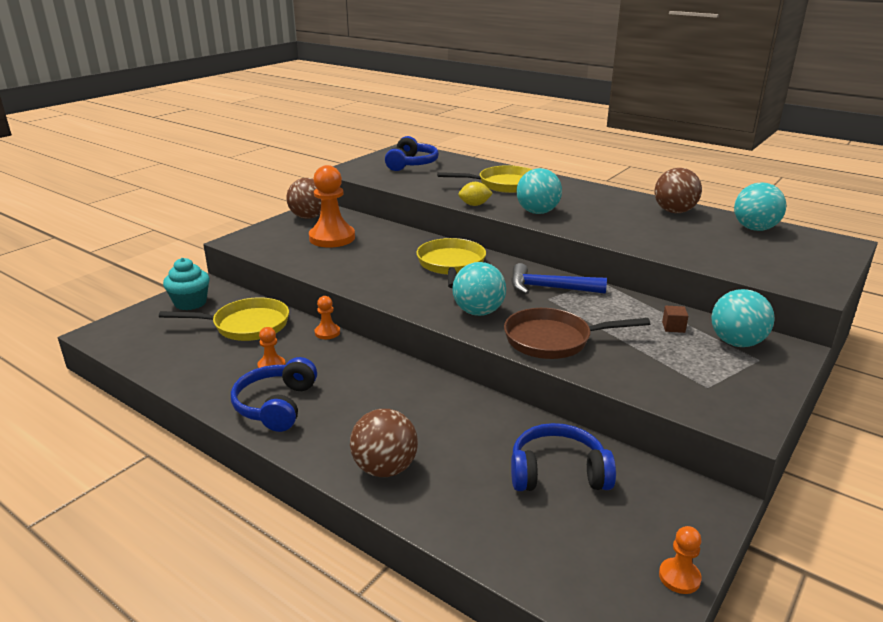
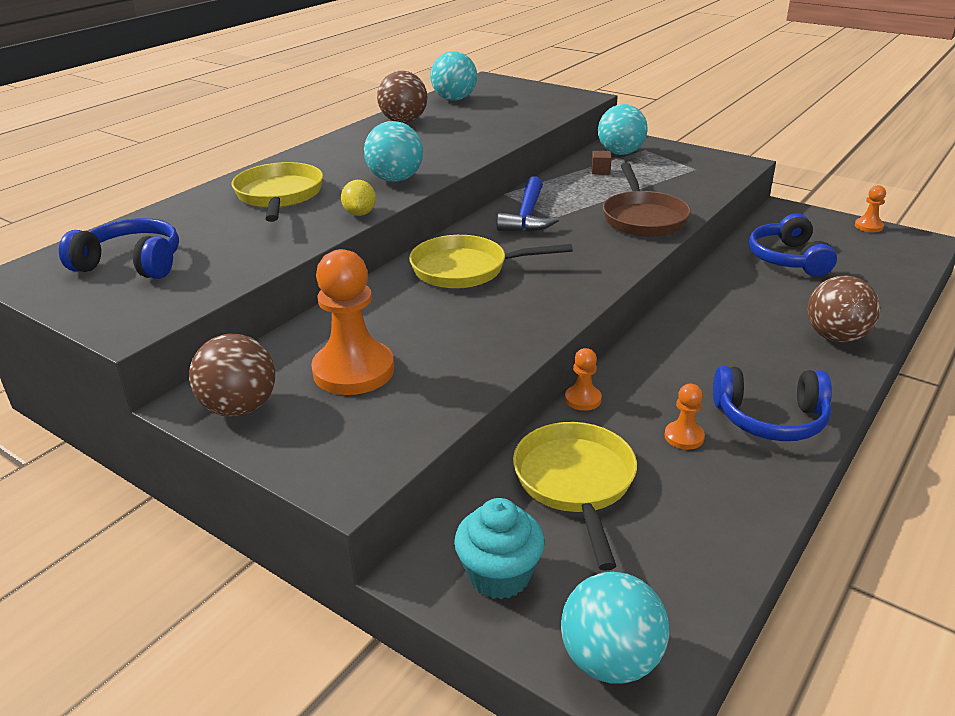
camera: 90 degrees left, 5 degrees up
turquoise ball [452,262,506,316] -> turquoise ball moved to [561,572,669,684]

